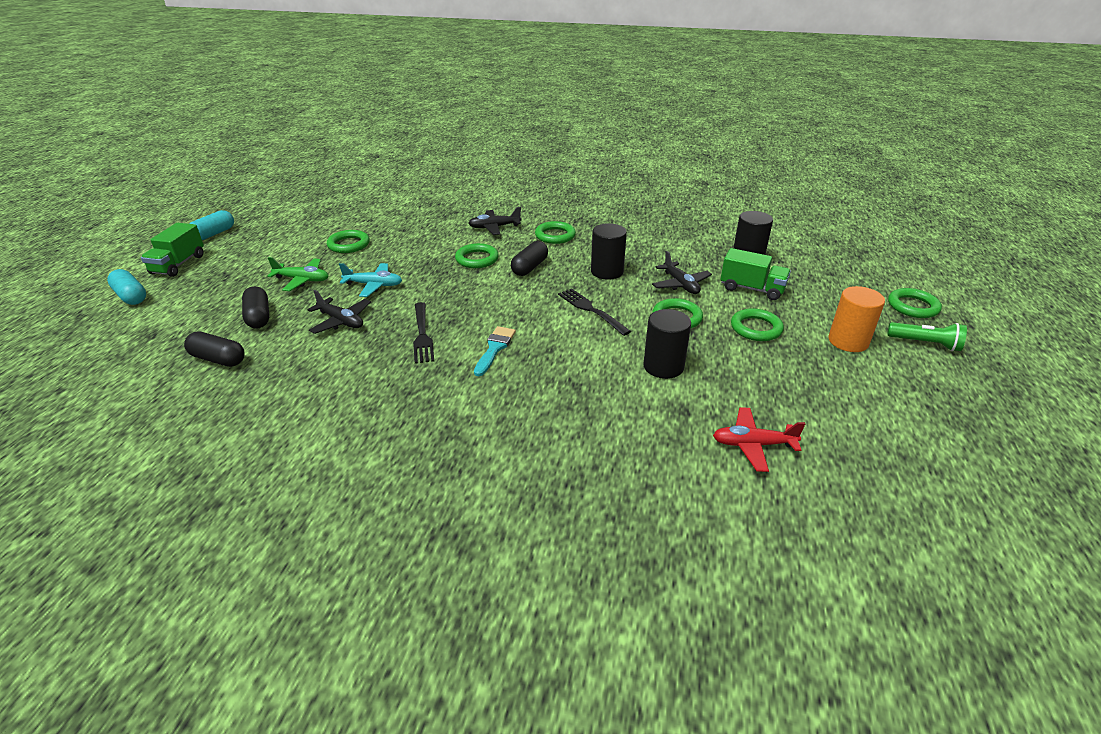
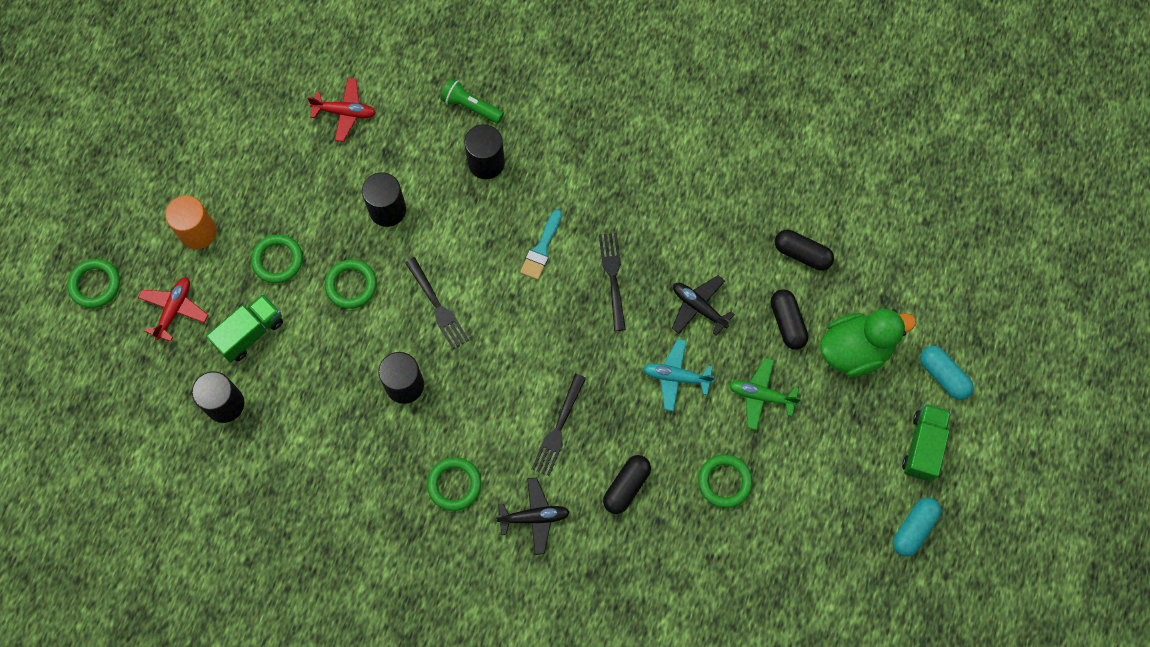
camera: 175 degrees left, 35 degrees up
green ring [455,243,499,268] -> black fork [532,374,586,476]
black capsule [511,241,548,276] -> black capsule moved to [603,455,651,514]
black plane [652,251,712,294] -> none
green truck [721,248,791,300] -> green truck turned 105 degrees clockwise [206,294,283,363]
green flashlight [887,322,967,351] -> green flashlight moved to [441,78,504,124]
none -> red plane [138,277,208,342]
none -> black cylinder [464,124,505,179]
none -> green duck [820,309,916,377]

